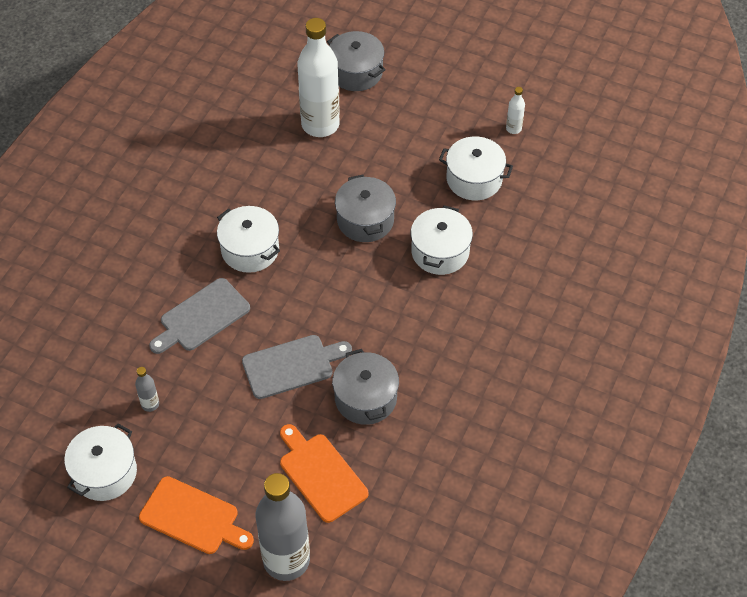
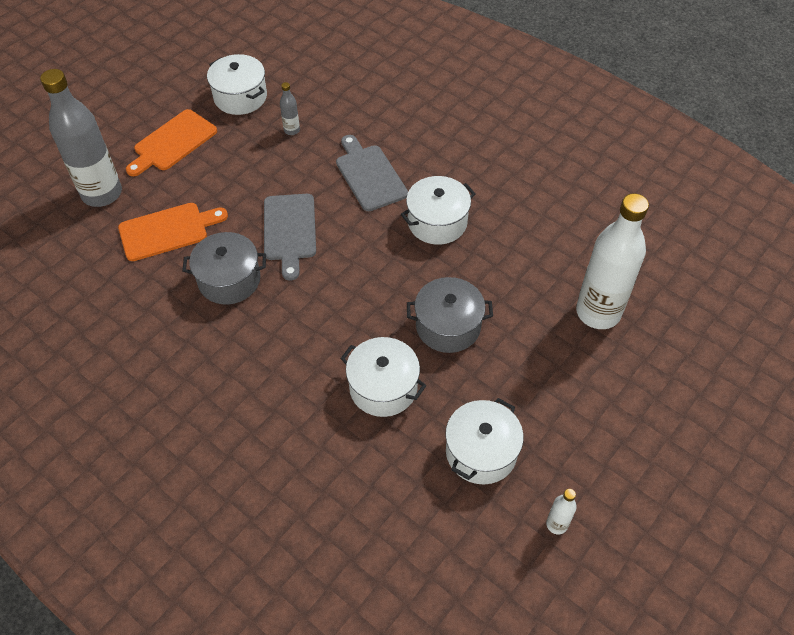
camera: 105 degrees right, 0 degrees up
grey pot [327,31,386,91] -> none

